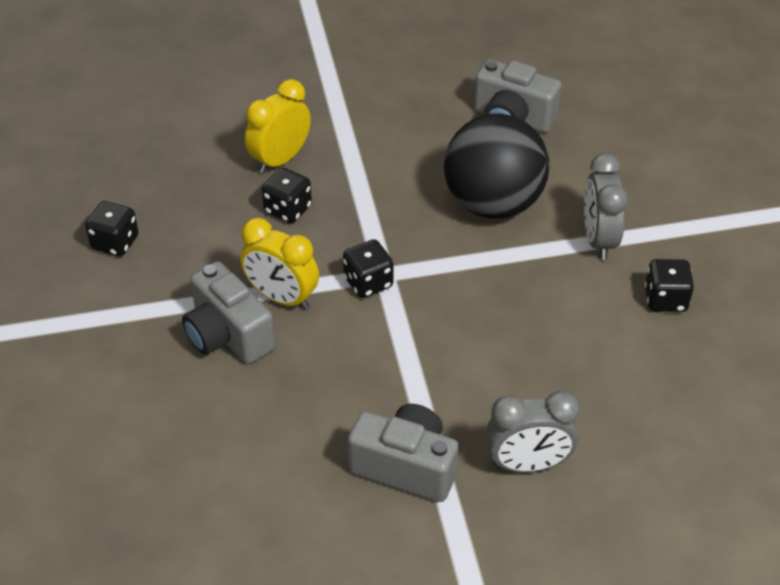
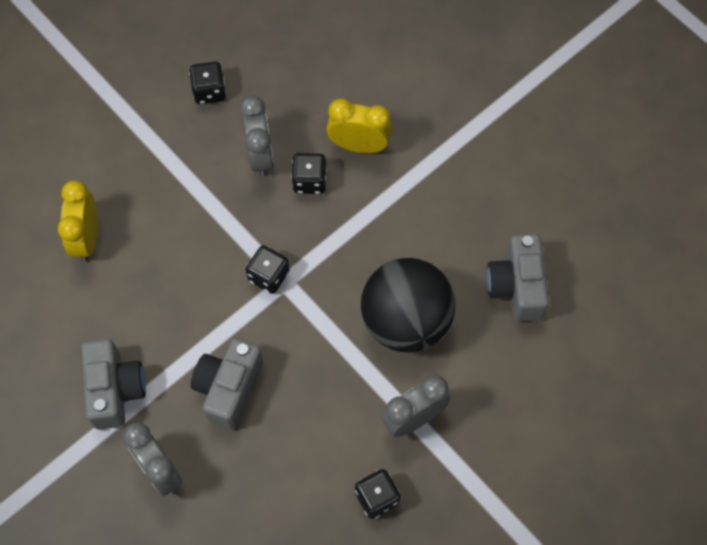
camera: 60 degrees right, 20 degrees up
grey camera [182,261,275,364] -> grey camera moved to [191,338,263,430]
yellow clock [240,218,319,310] -> yellow clock moved to [58,180,98,261]
none -> grey clock [240,95,274,177]

